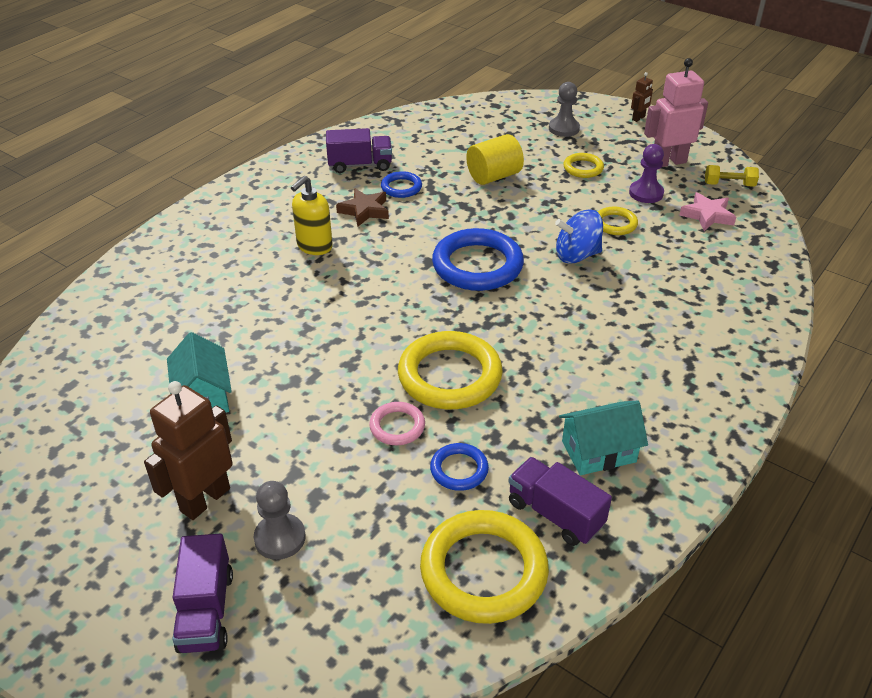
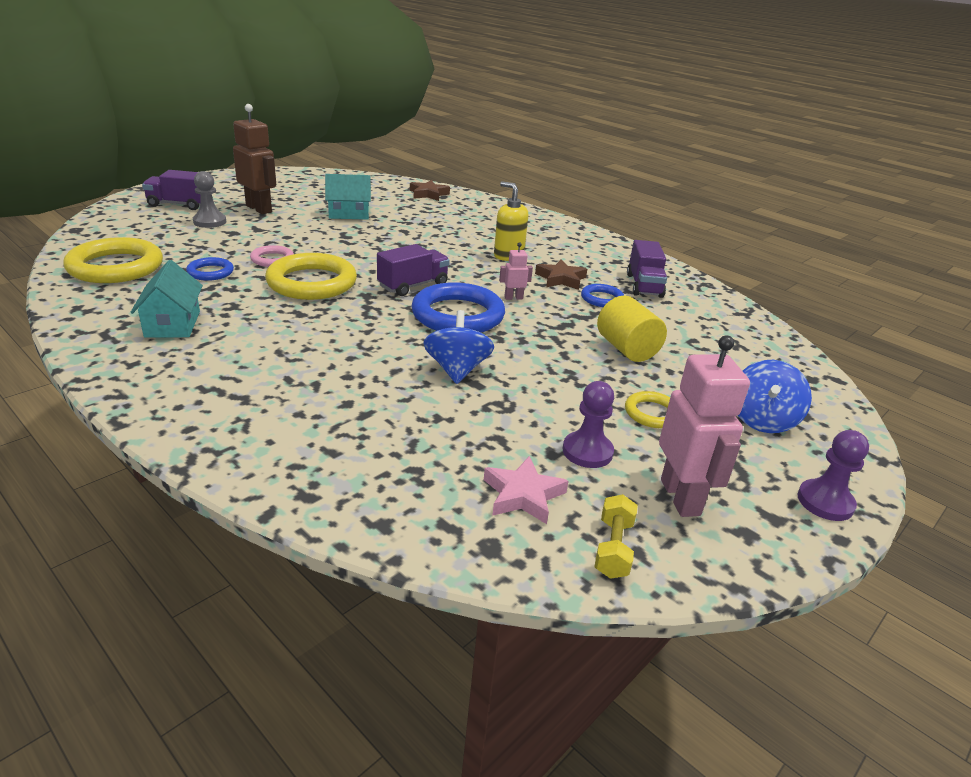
camera: 95 degrees right, 10 degrees down
purple truck [508,457,612,546] -> purple truck moved to [377,244,450,296]
grey pawn [549,82,580,137] -> blue spinning top [738,360,812,433]
yellow ring [598,207,638,235] -> none
brown robot [631,72,653,122] -> purple pawn [798,430,869,521]
none -> brown star [410,180,450,201]
none -> pink robot [499,243,533,300]

